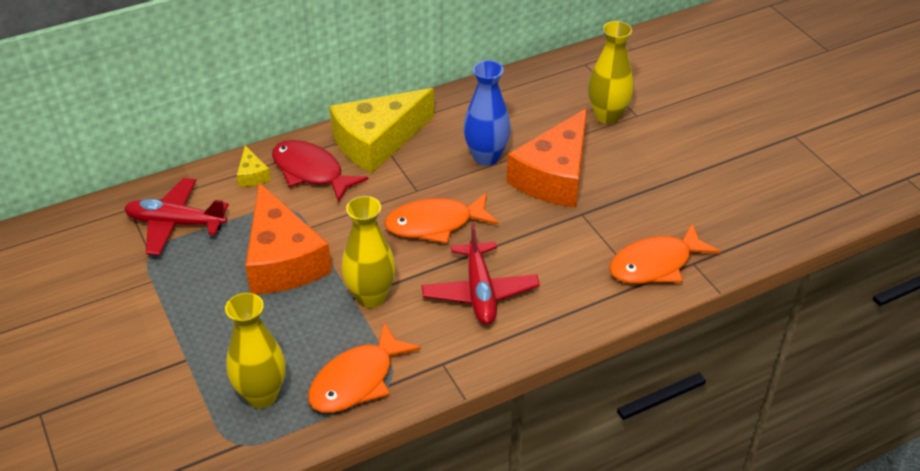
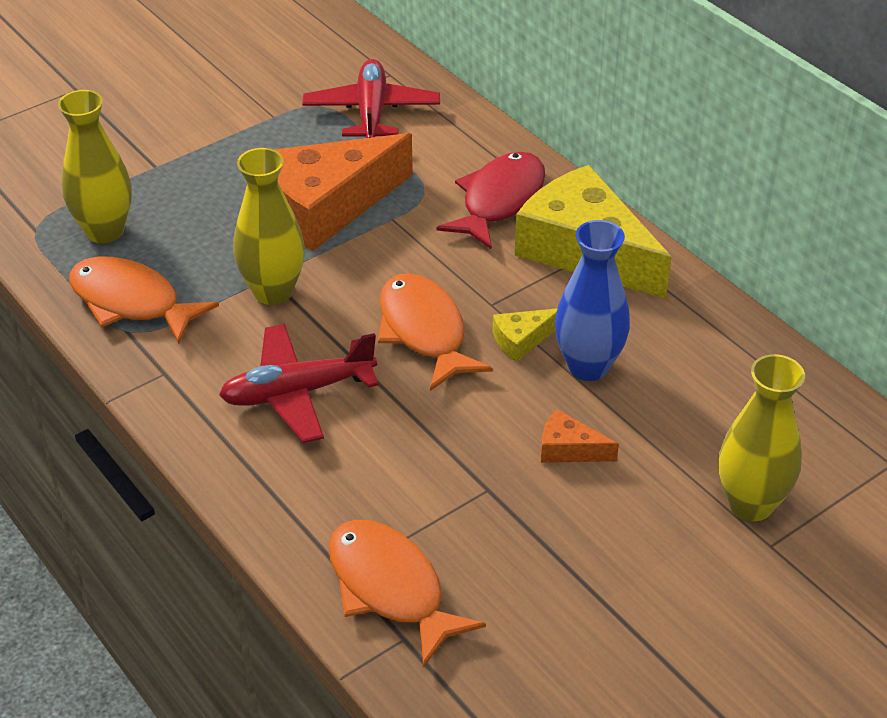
camera: 80 degrees right, 0 degrees up
yellow cheese [237,145,271,187] -> yellow cheese moved to [492,308,557,362]
orange cheese [507,108,587,208] -> orange cheese [541,409,619,463], size x0.42

